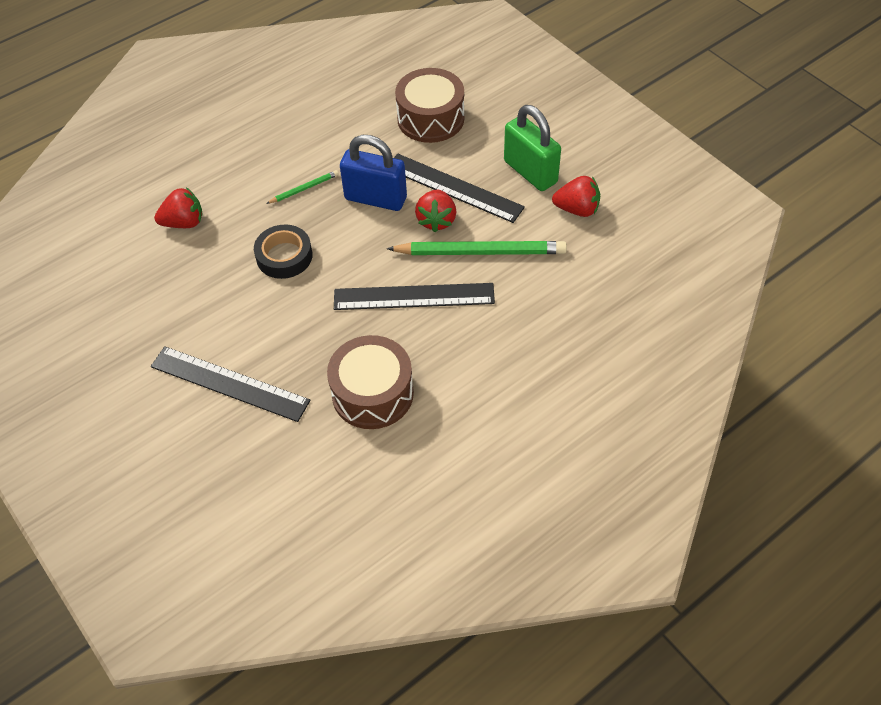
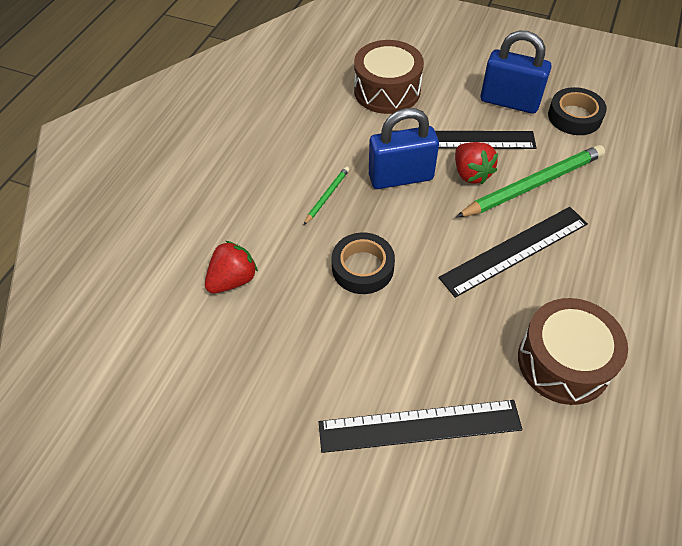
camera: 30 degrees left, 0 degrees up
green padlock [504,105,561,191] -> blue padlock [480,31,552,114]
red strawberry [552,176,600,217] -> black tape [548,87,607,135]

